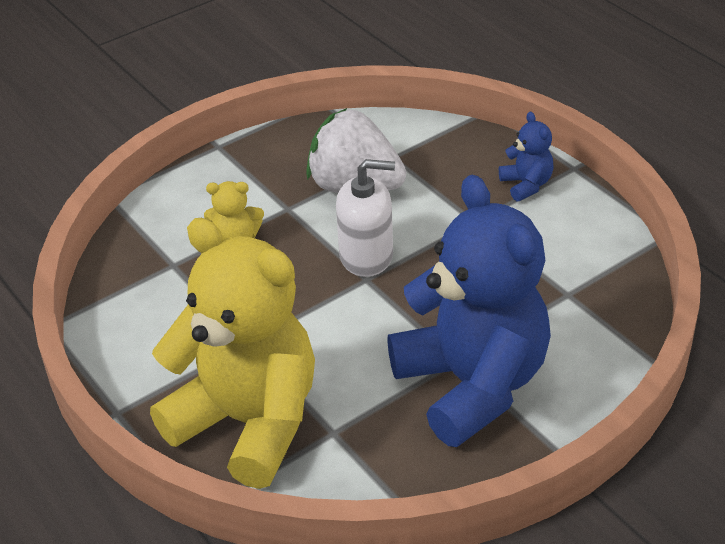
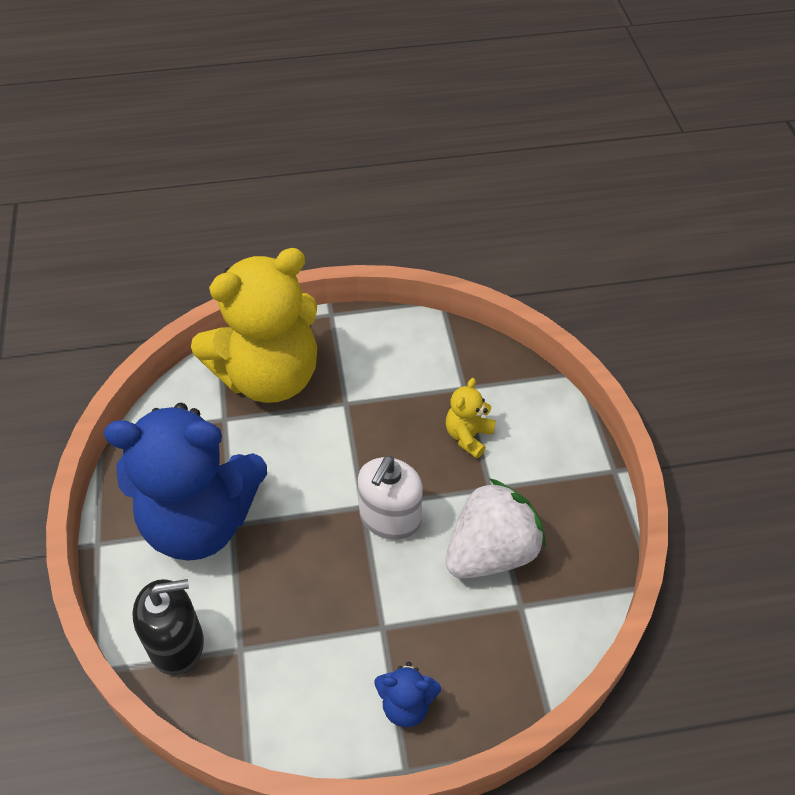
camera: 115 degrees right, 10 degrees up
none -> black soap dispenser [133,579,204,675]

